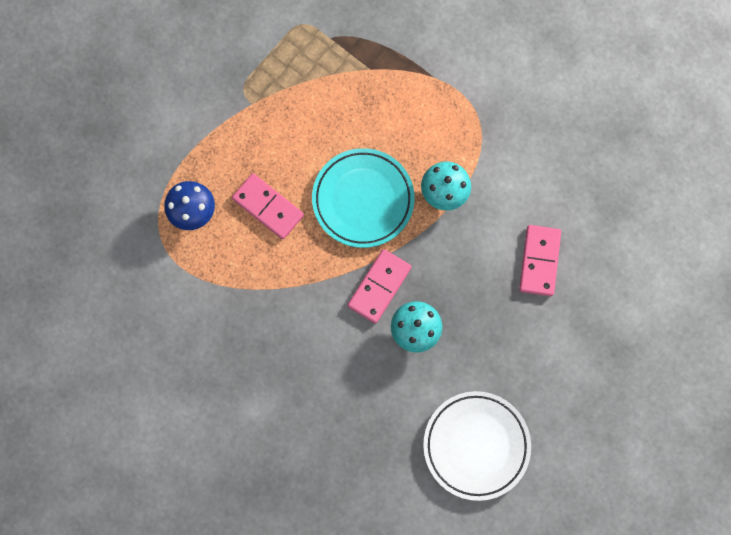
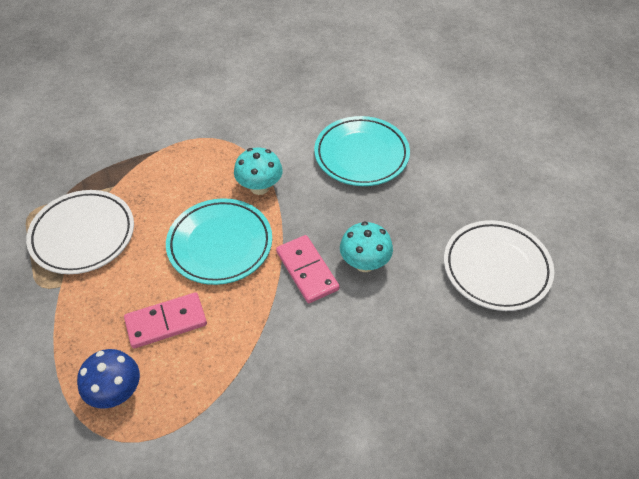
camera: 60 degrees left, 25 degrees down
pink domino [519,225,561,296] -> turquoise plate [314,116,410,186]
none -> white plate [26,190,134,274]

